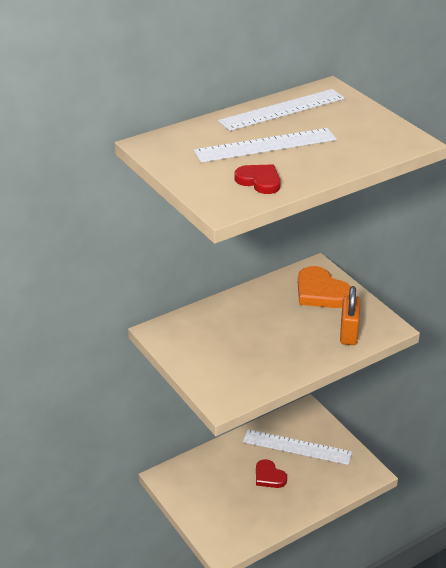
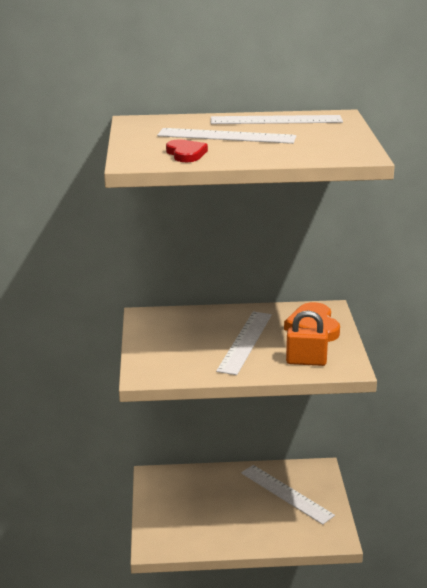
camera: 30 degrees right, 10 degrees down
red heart [256,459,287,488] -> none
orange padlock [340,286,360,345] -> orange padlock turned 60 degrees clockwise [286,310,328,366]
none -> white ruler [216,311,272,375]

